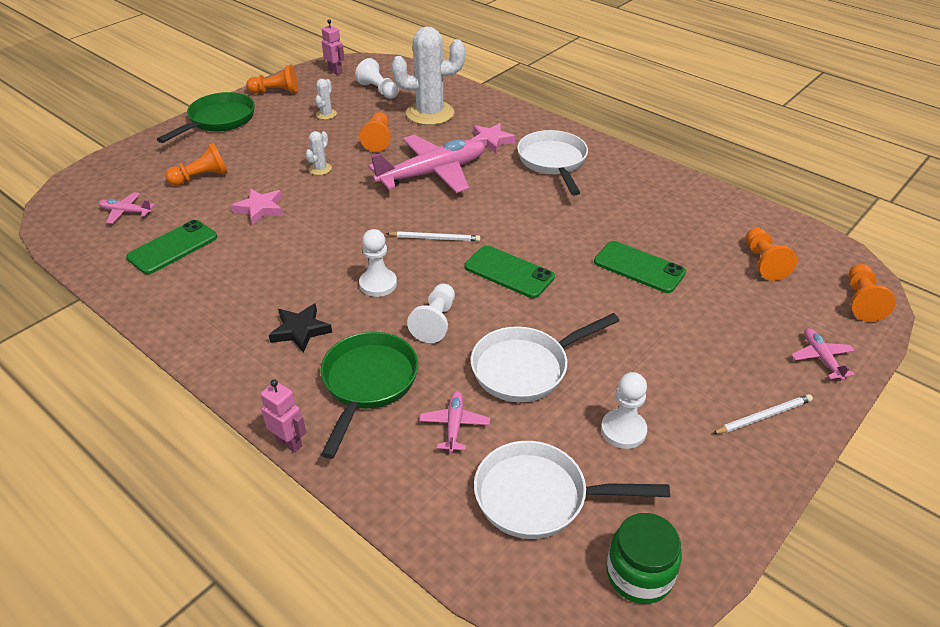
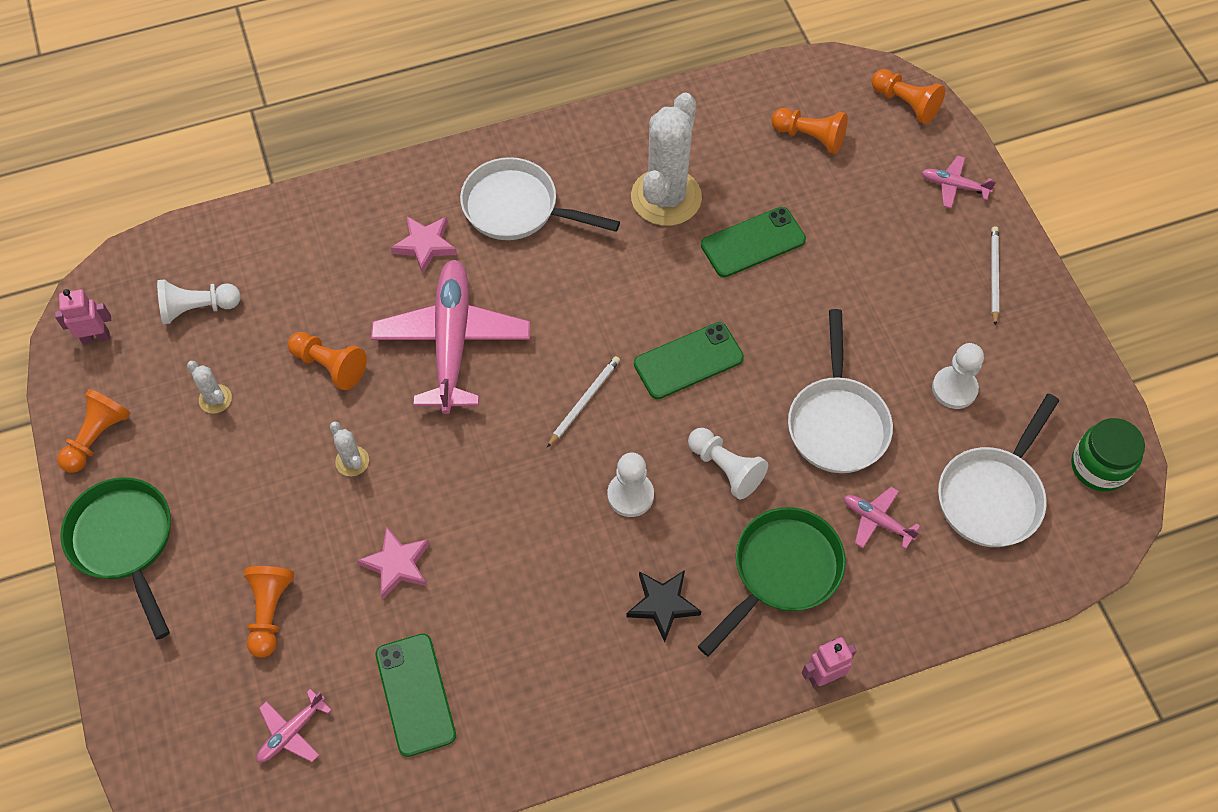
camera: 60 degrees left, 20 degrees up
green pan [320,332,418,459] -> green pan turned 90 degrees clockwise [698,507,846,656]
white cactus [391,26,465,125] -> white cactus moved to [631,93,702,226]

